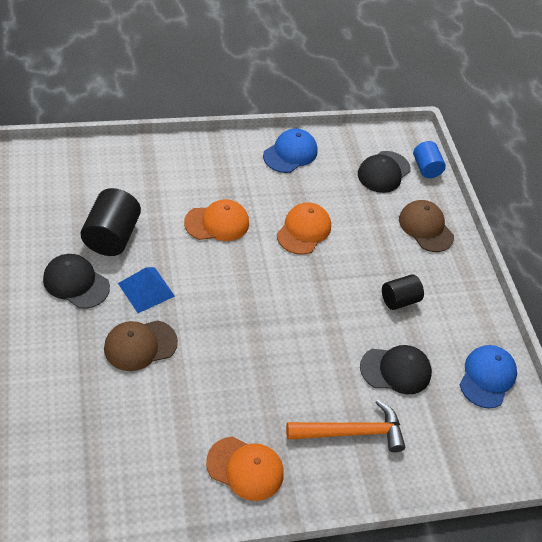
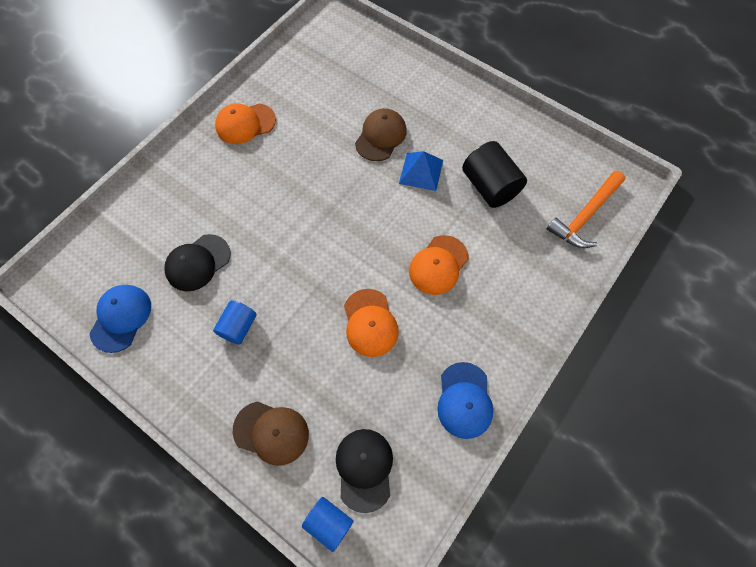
camera: 145 degrees right, 15 degrees up
black cap [43,254,110,309] -> none
orange hammer [286,400,405,452] -> orange hammer moved to [547,171,625,248]
black cylinder [382,274,424,310] -> blue cylinder [213,300,257,345]
blue cap [459,345,517,408] -> blue cap turned 150 degrees counterclockwise [90,285,151,353]

